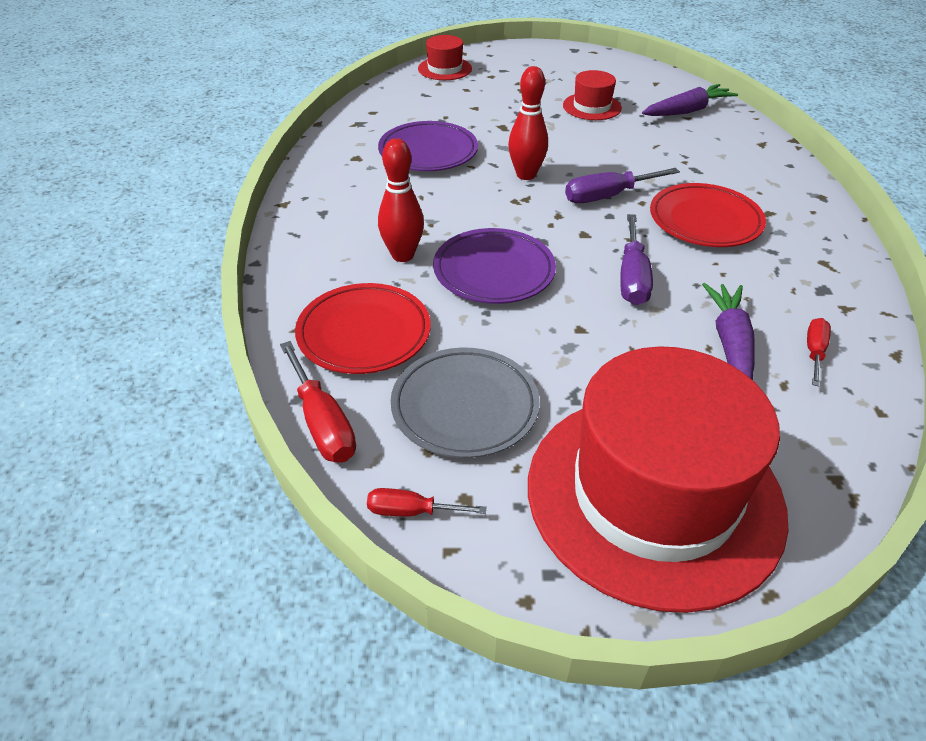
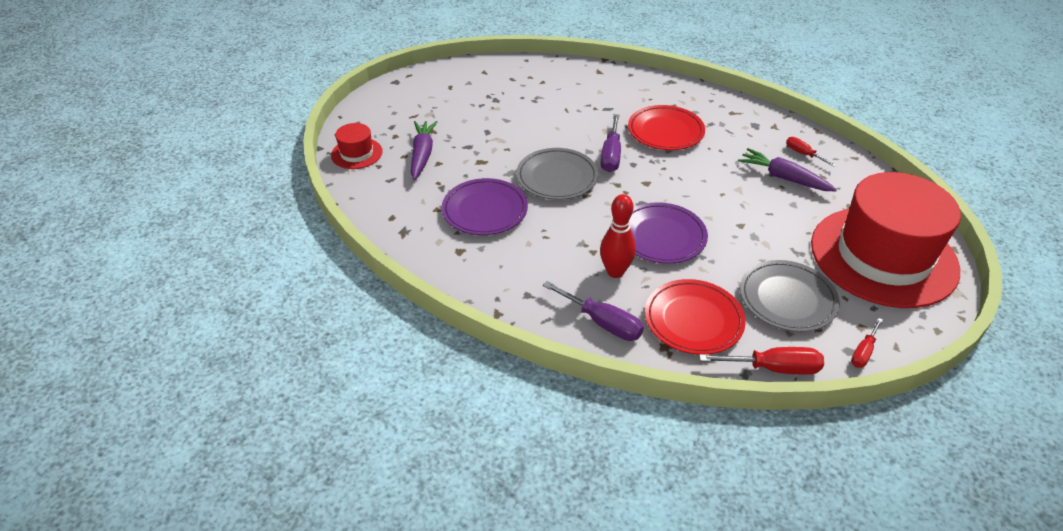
camera: 60 degrees left, 0 degrees up
red bowling pin [508,66,548,180] -> grey plate [516,148,599,200]
red hat [563,70,622,120] -> none
purple screwdriver [620,214,653,305] -> purple screwdriver moved to [543,281,644,341]
purple carrot [642,84,738,116] -> purple carrot moved to [411,121,438,180]

